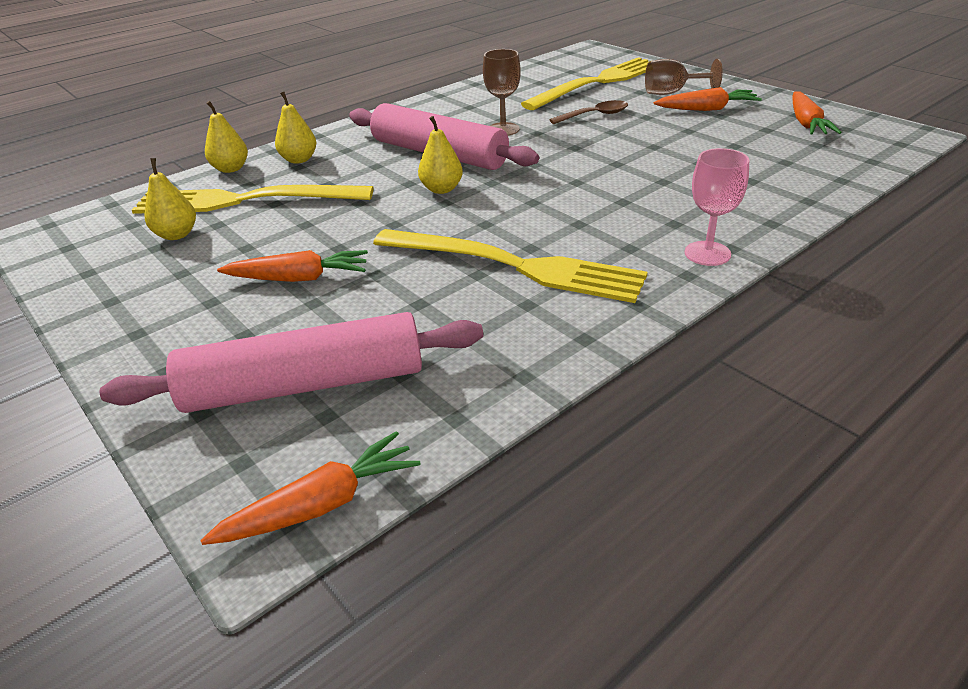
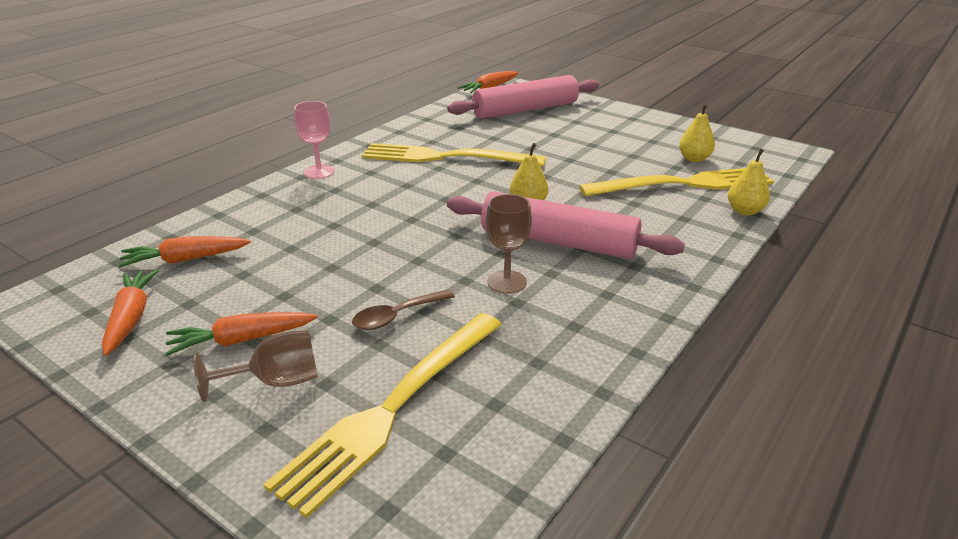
camera: 165 degrees right, 5 degrees down
orange carrot [217,250,368,282] -> orange carrot moved to [118,236,251,268]
yellow pear [275,92,316,164] -> none

